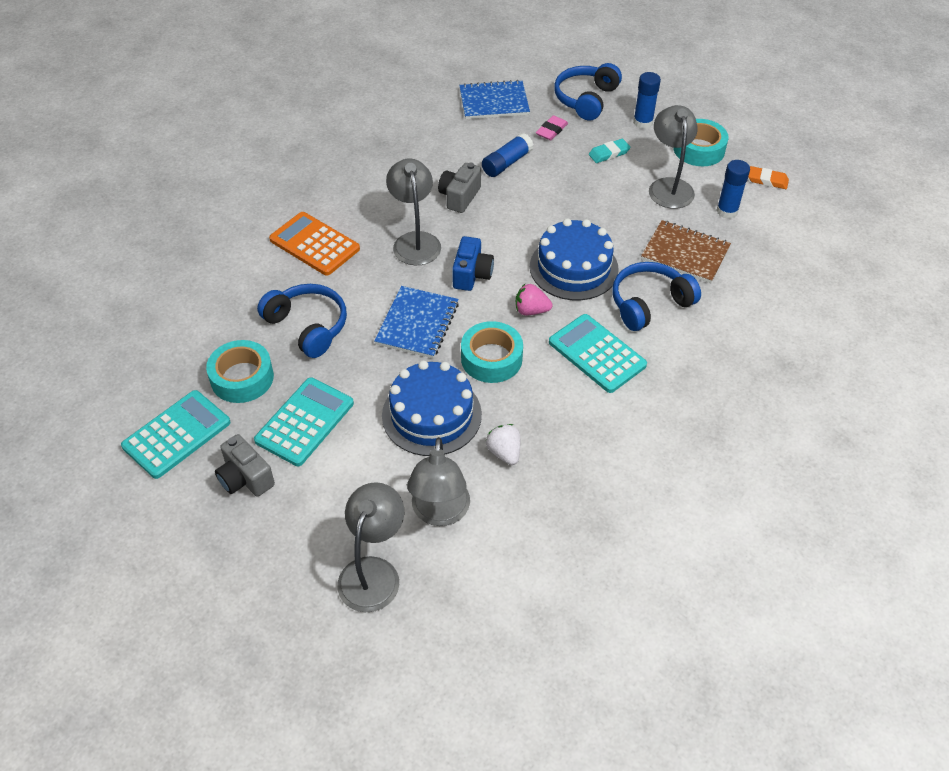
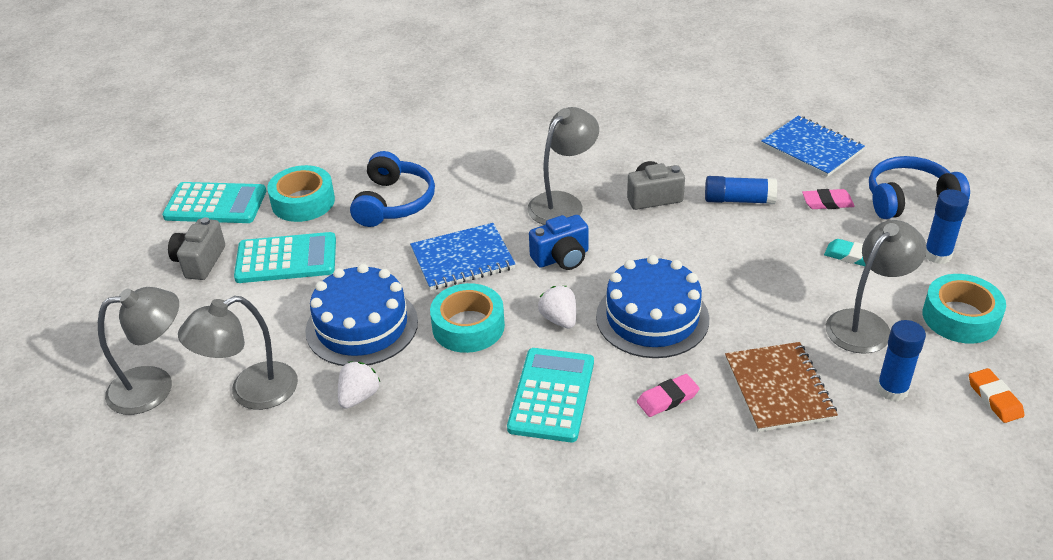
camera: 55 degrees right, 10 degrees down
orange calculator [269,212,360,276] -> none
pink strawberry [516,284,552,315] -> white strawberry [538,286,576,329]
blue headphones [612,262,701,331] -> pink eraser [637,374,700,417]

